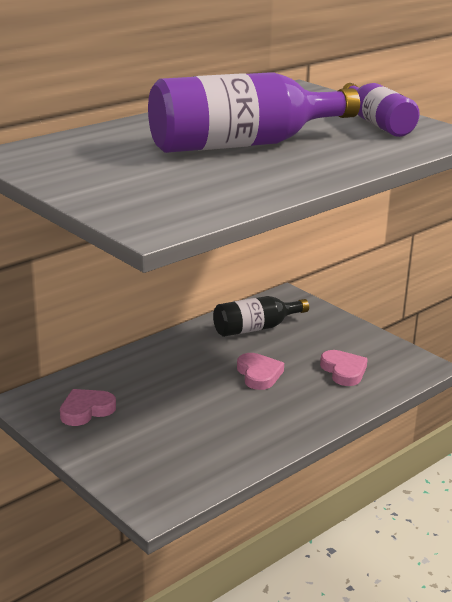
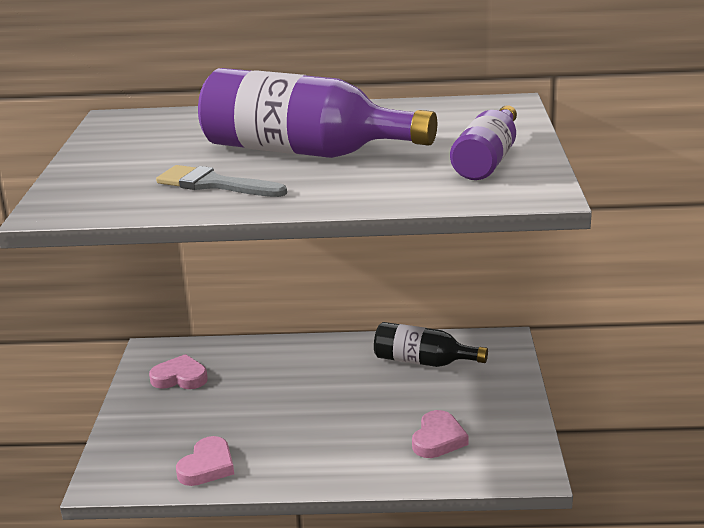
camera: 45 degrees right, 0 degrees up
pink heart [237,353,284,390] -> pink heart moved to [176,436,234,486]
none -> grey brush [156,165,287,197]

